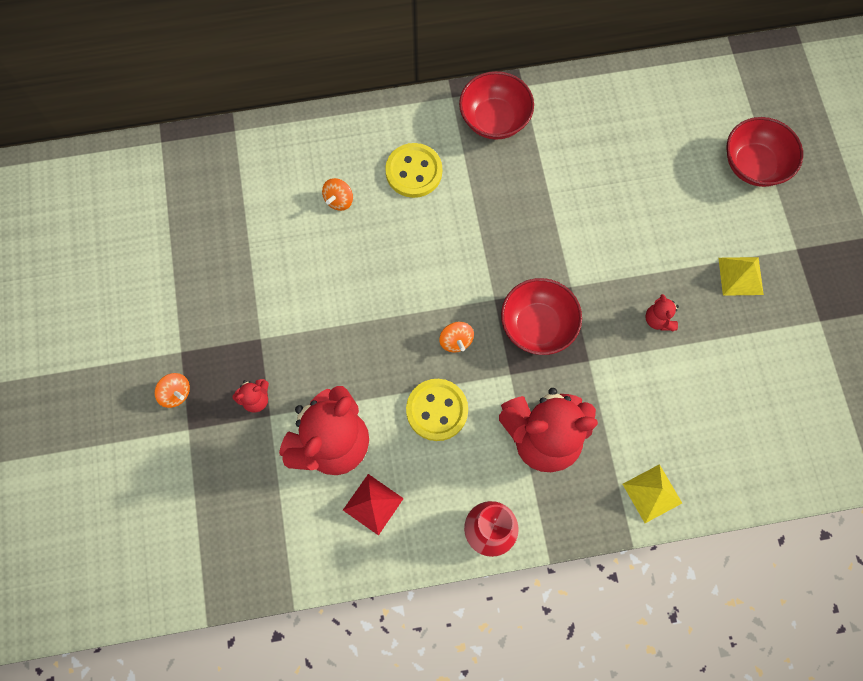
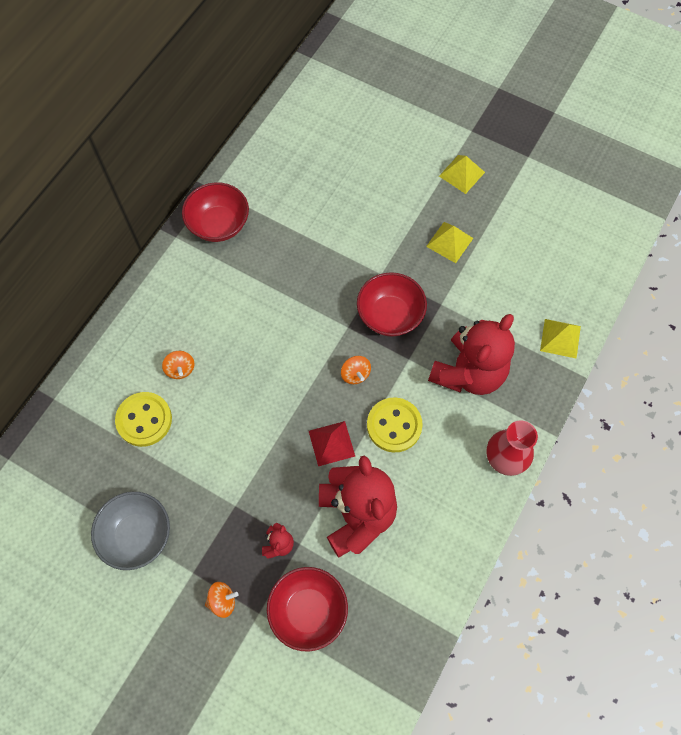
camera: 50 degrees left, 5 degrees down
red pyramid [343,474,404,536] -> red pyramid moved to [309,421,355,466]
yellow button [385,143,442,198] -> yellow button moved to [115,392,172,447]
orange spinning top [439,322,474,353] -> orange spinning top turned 45 degrees clockwise [341,356,371,384]
red teddy bear [646,294,679,331] -> yellow pyramid [426,222,473,263]
red bowl [727,117,803,187] -> red bowl moved to [267,567,348,651]
none -> grey bowl [91,492,170,570]

